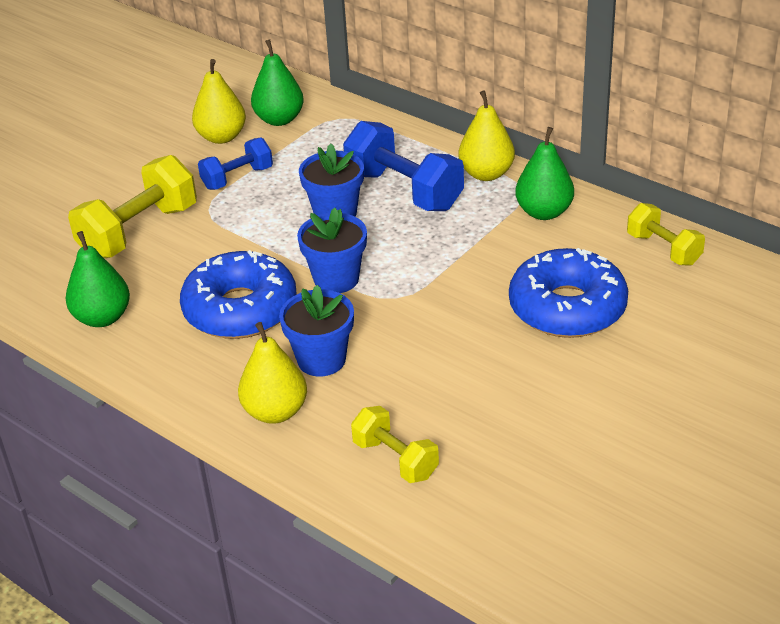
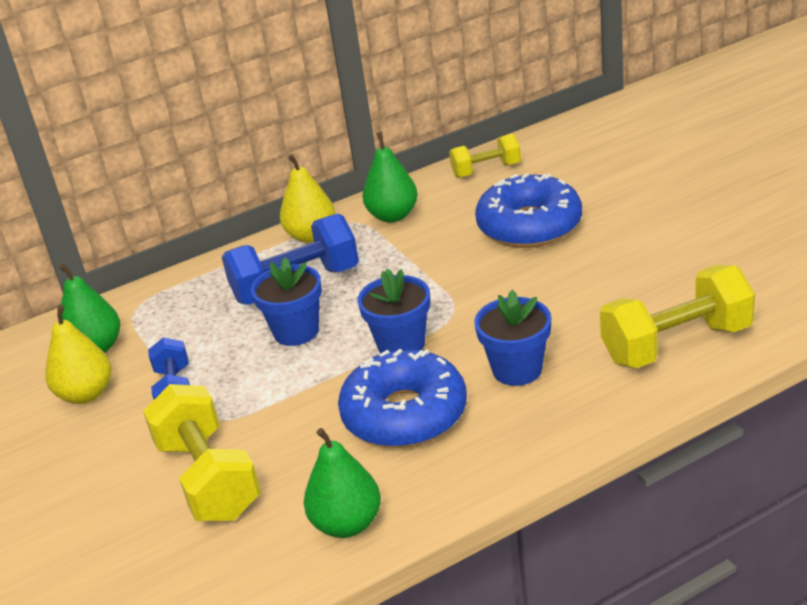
camera: 65 degrees left, 5 degrees down
yellow pear [238,322,307,424] -> none
yellow dumbbell [351,406,439,483] -> yellow dumbbell [600,265,755,368], size x1.69

